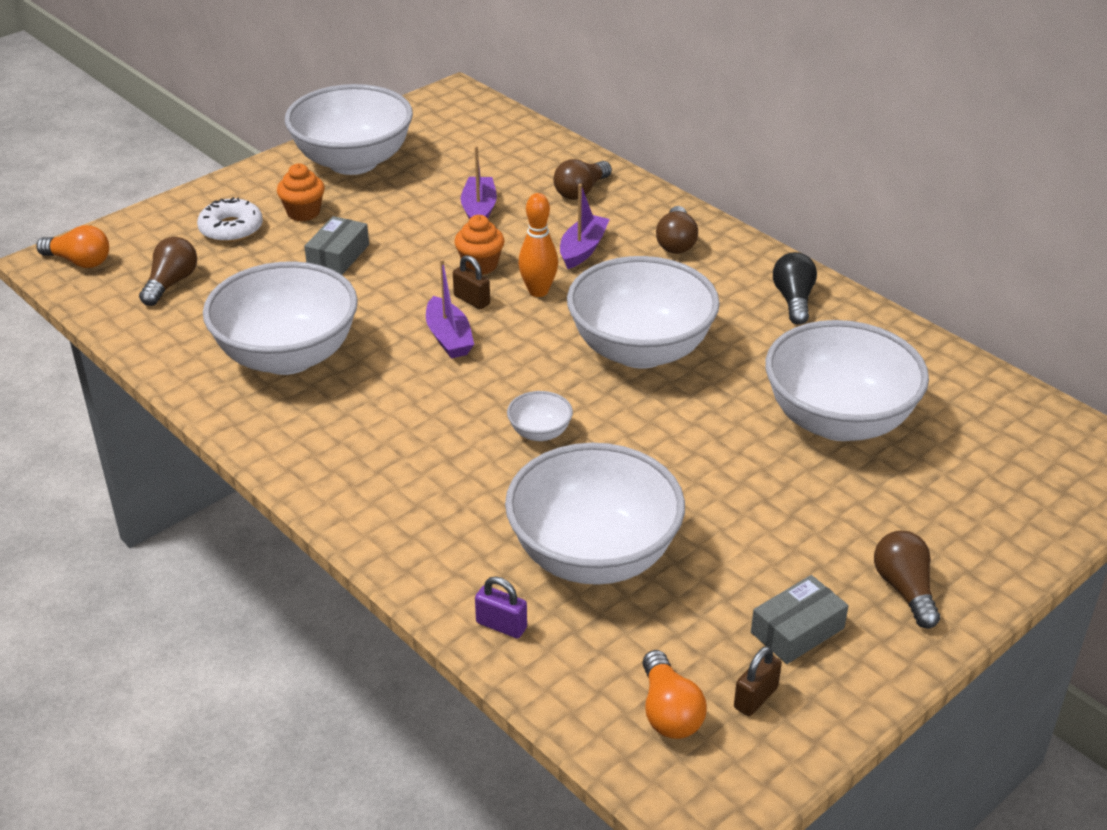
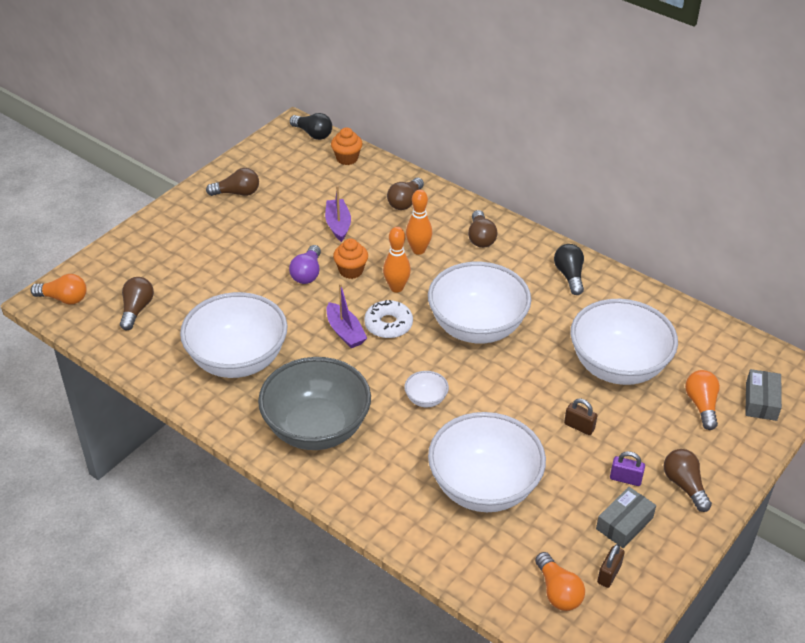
camera: 10 degrees left, 5 degrees up
white donut [197,197,263,243] -> white donut moved to [364,300,413,338]
orange cupcake [277,163,325,222] -> orange cupcake moved to [331,127,363,165]
white bowl [285,84,413,175] -> brown light bulb [206,168,259,196]
grey box [304,216,369,275] -> grey box moved to [745,369,782,421]
brown padlock [453,255,490,309] -> brown padlock moved to [564,399,597,435]
purple padlock [475,576,527,639] -> purple padlock moved to [610,451,645,486]
purple boat [560,184,610,269] -> orange bowling pin [406,190,432,255]
none -> grey bowl [258,357,371,450]
none -> purple light bulb [289,245,321,284]
none -> black light bulb [290,113,332,140]
none -> orange light bulb [685,370,720,430]

